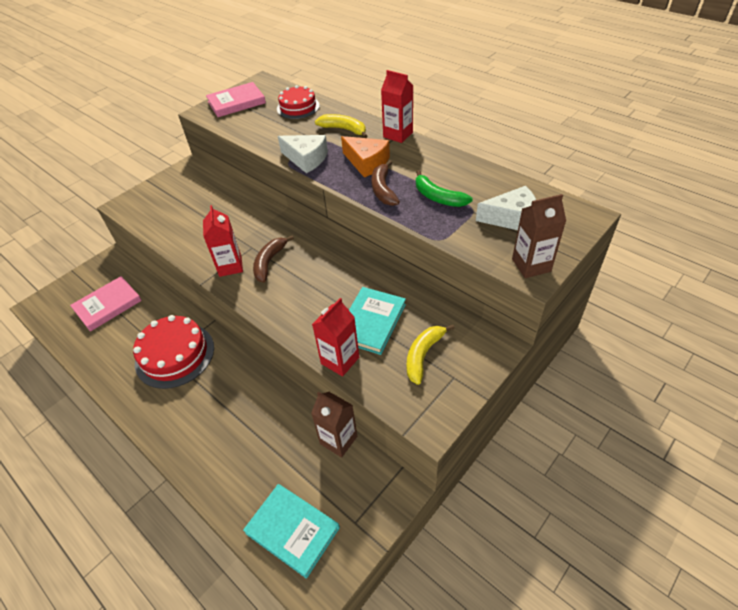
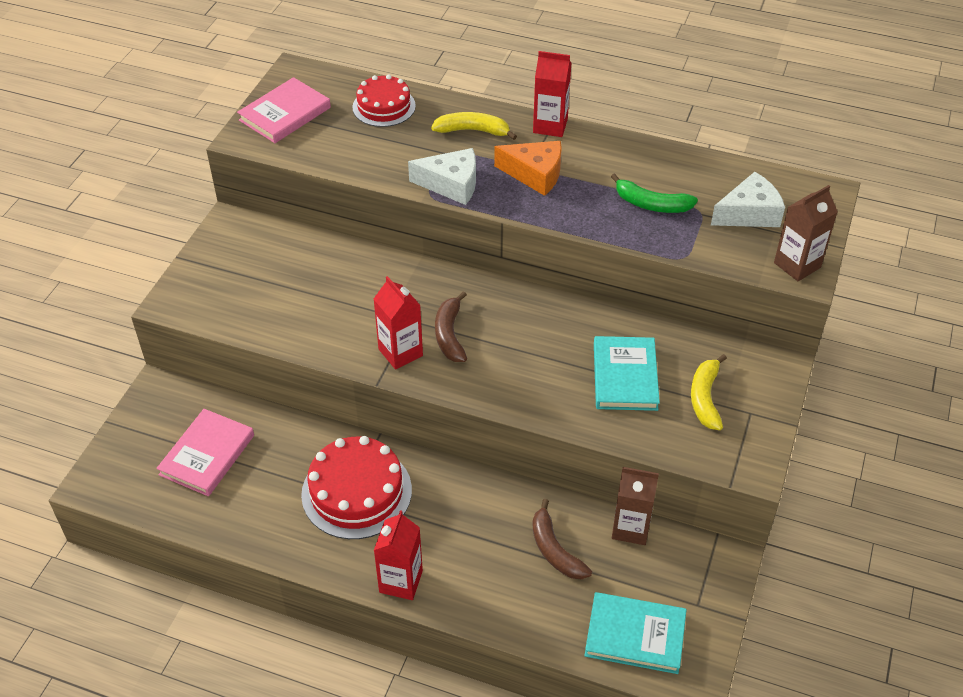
camera: 25 degrees left, 0 degrees up
red carton [312,298,359,377] -> red carton moved to [374,510,423,600]
brown banana [371,160,400,206] -> brown banana moved to [532,499,592,579]

